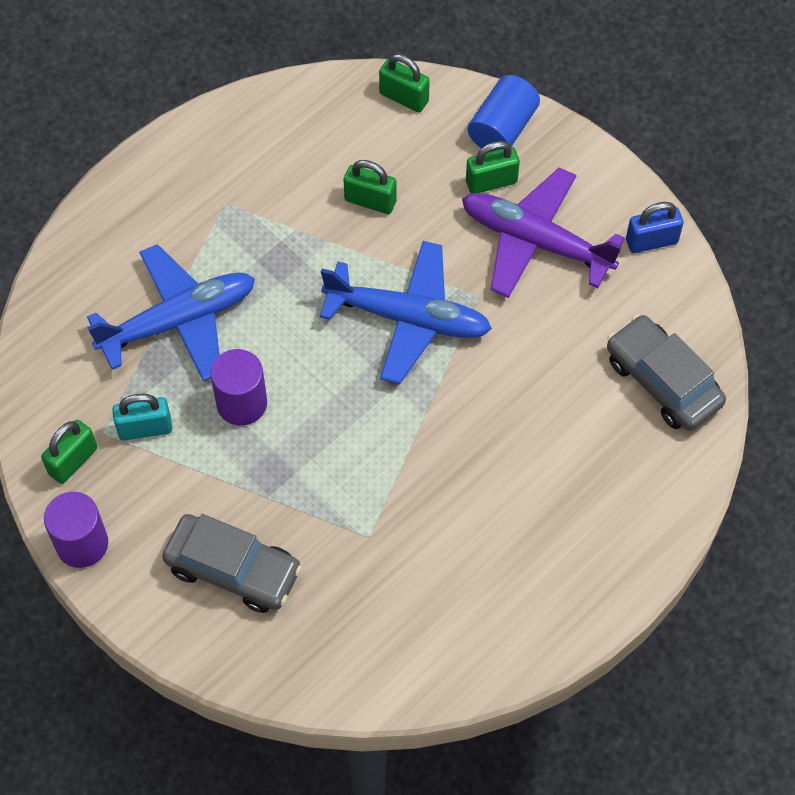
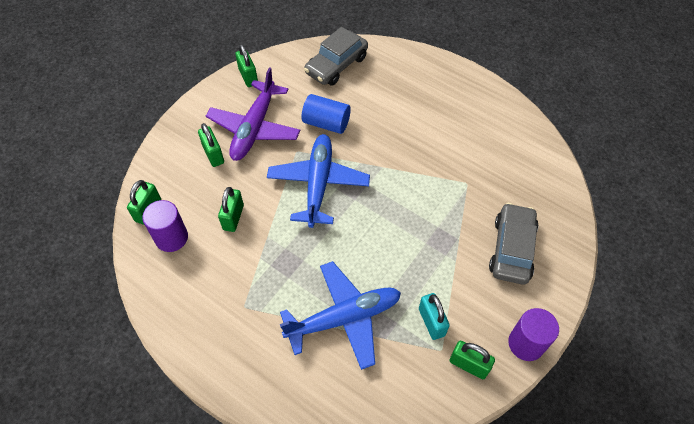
camera: 100 degrees left, 5 degrees down
blue plane [87,244,255,381] -> blue plane turned 105 degrees clockwise [280,261,401,370]
purple cylinder [210,349,267,426] -> purple cylinder moved to [142,200,188,252]
blue cylinder [468,75,540,152] -> blue cylinder moved to [302,94,351,134]
blue padlock [626,202,683,253] -> green padlock [235,44,258,87]

